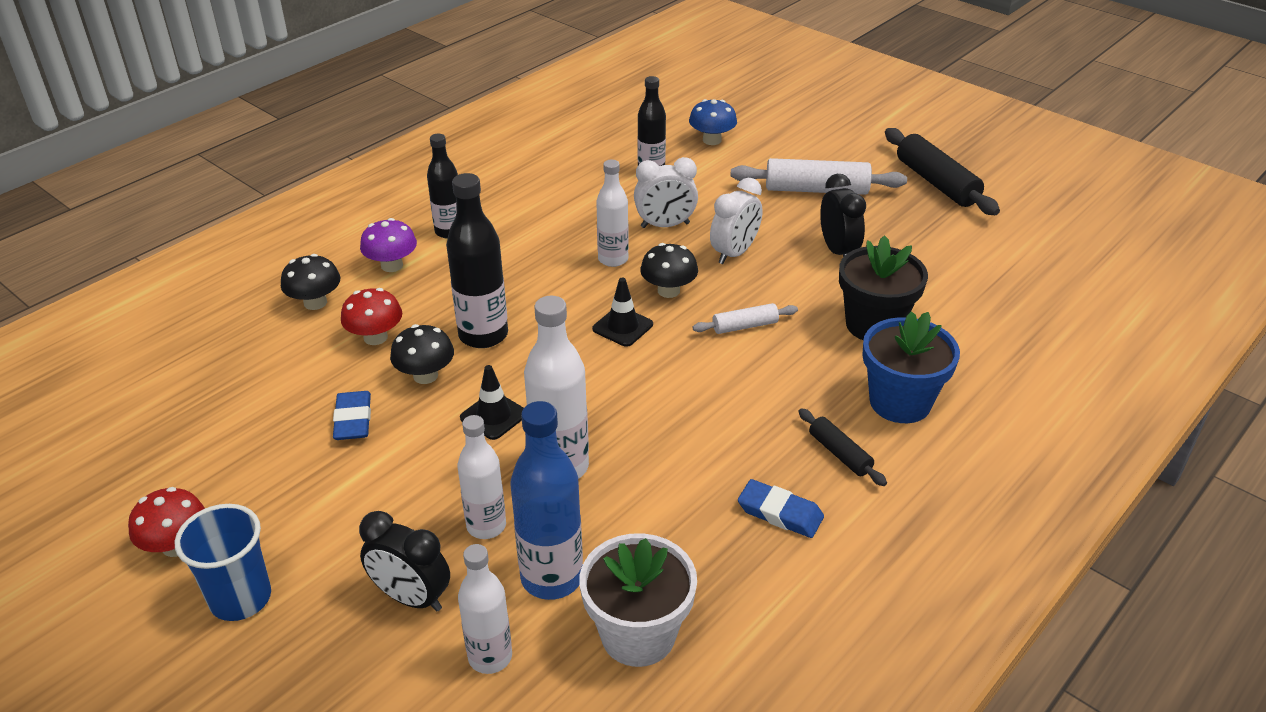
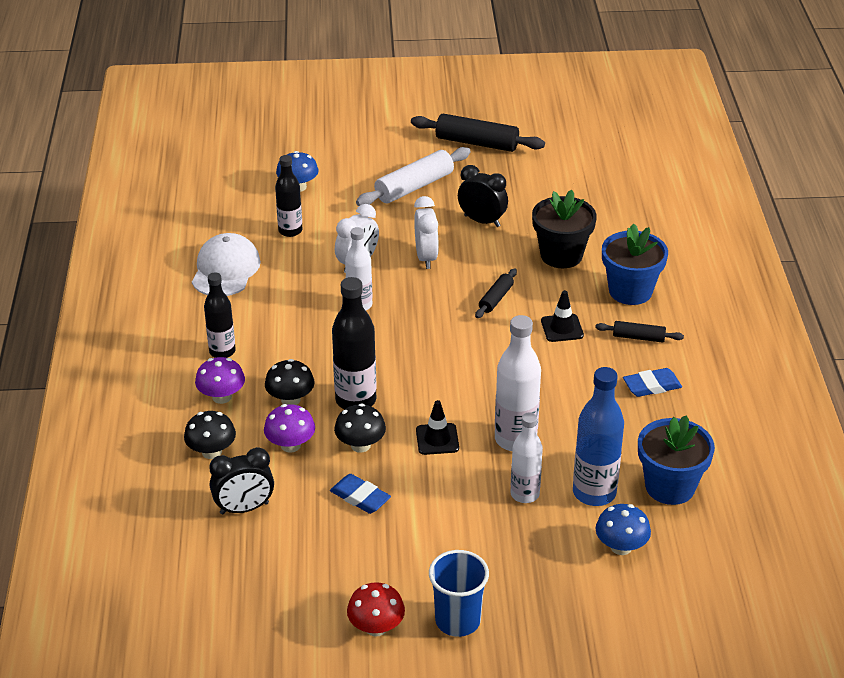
camera: 45 degrees left, 0 degrees up
red mushroom [341,288,402,345] -> purple mushroom [264,404,315,453]
black clock [359,511,450,611] -> black clock moved to [209,447,274,514]
white bottle [458,544,512,674] -> blue mushroom [596,504,651,555]
white flower pot [579,533,697,667] -> blue flower pot [638,415,715,505]
black traffic cone [592,278,653,347] -> black traffic cone moved to [541,290,584,342]
black mushroom [640,243,698,298] -> black mushroom moved to [265,359,315,405]
white rolling pin [693,303,798,334] -> black rolling pin [475,269,517,318]
none -> white cap [192,233,261,296]

